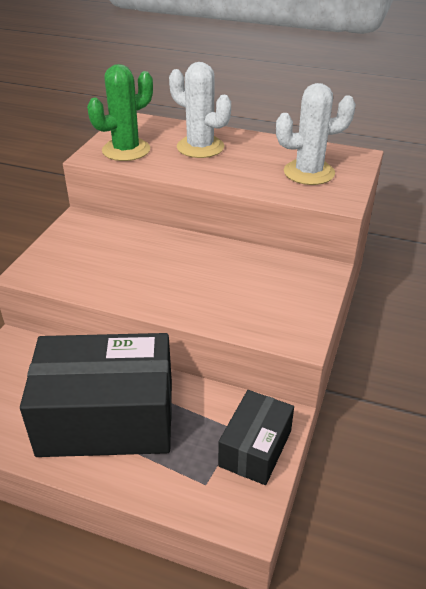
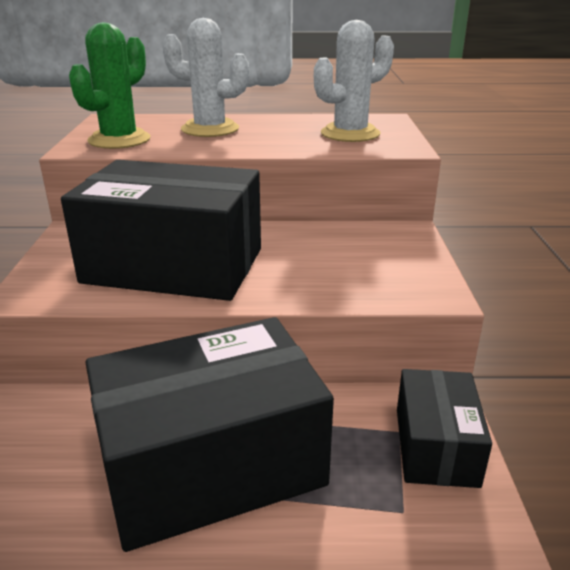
camera: 20 degrees left, 10 degrees down
none -> black box [61,160,261,301]

